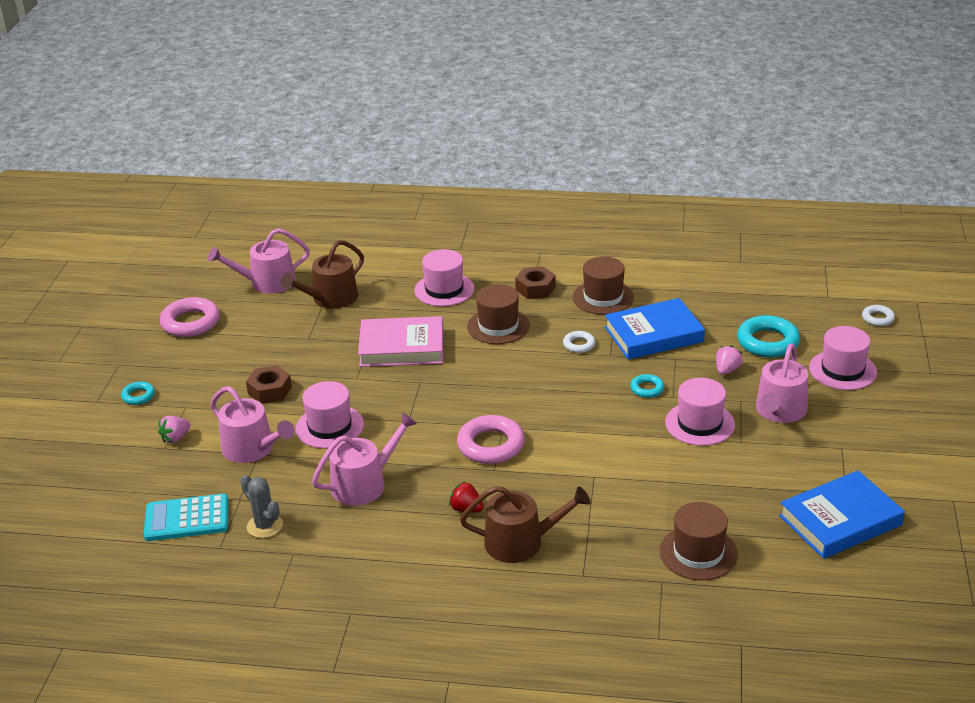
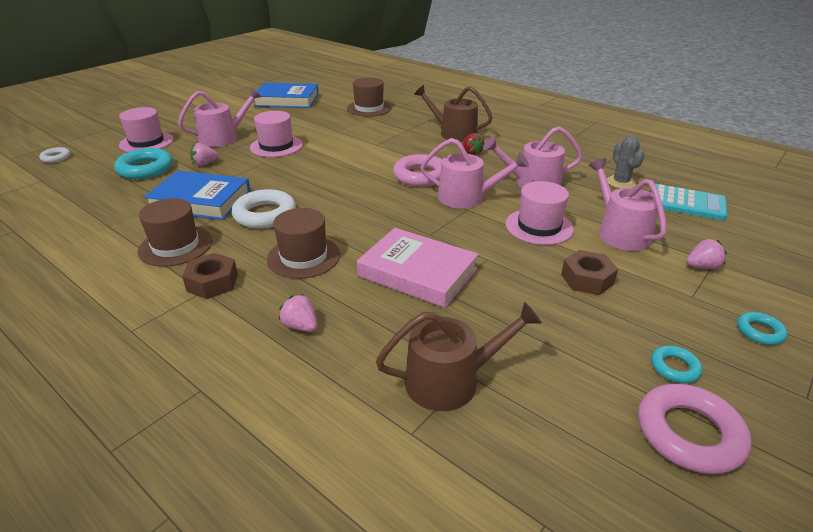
camera: 150 degrees left, 0 degrees up
pink watering can [208,228,310,293] -> pink watering can moved to [421,138,529,208]
pink hat [414,249,474,306] -> pink strawberry [279,294,317,332]
white ring [563,331,595,353] -> white ring [231,189,296,228], size x1.91
turquoise ring [630,374,664,398] -> turquoise ring moved to [651,346,703,383]

